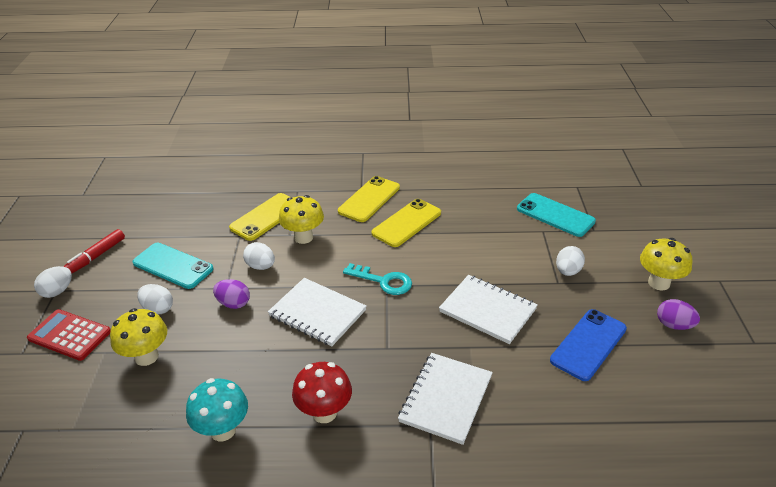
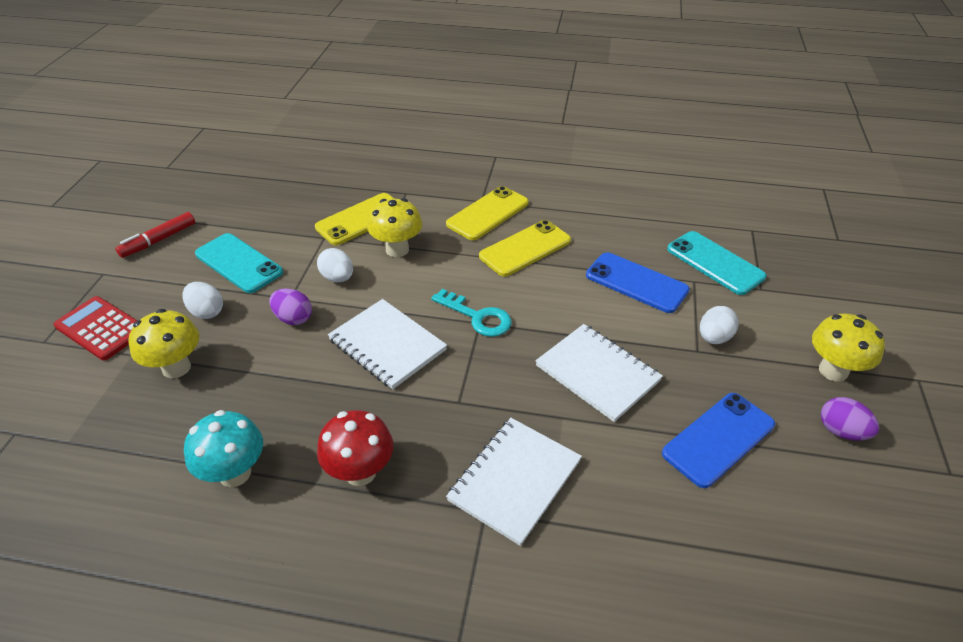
camera: 10 degrees right, 5 degrees up
white egg [34,266,72,298] -> none
none -> blue phone [586,252,690,313]

